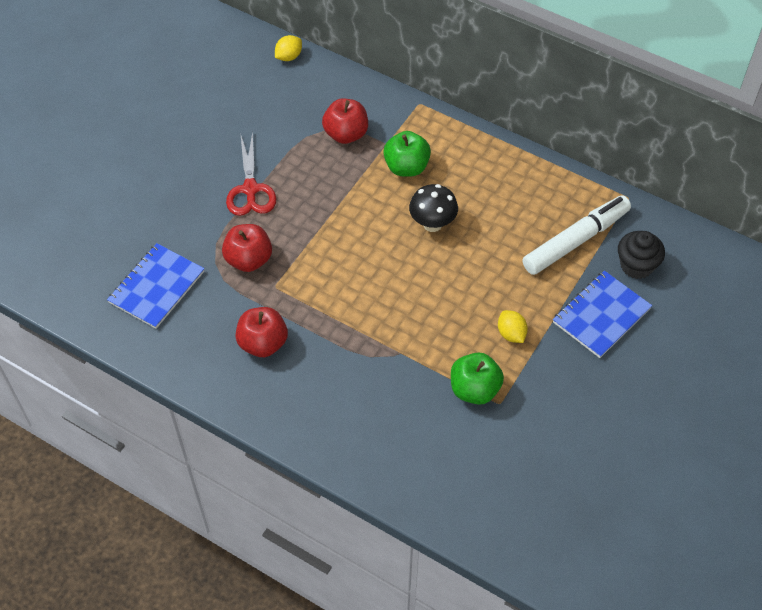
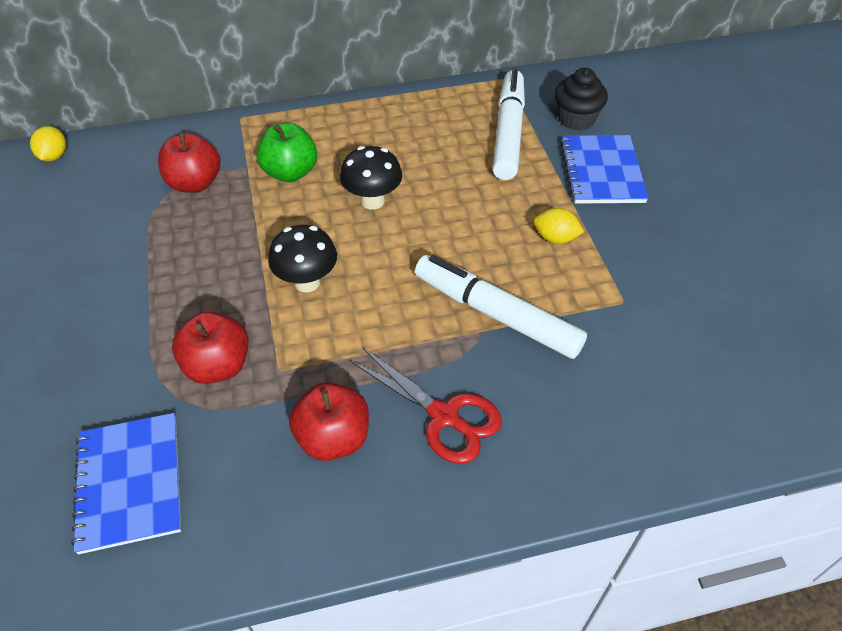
camera: 45 degrees left, 5 degrees down
red scissors [226,131,277,216] -> red scissors moved to [350,347,502,464]
green apple [451,352,504,405] -> none
none -> black mushroom [268,225,337,292]
none -> white marker [415,255,587,359]

